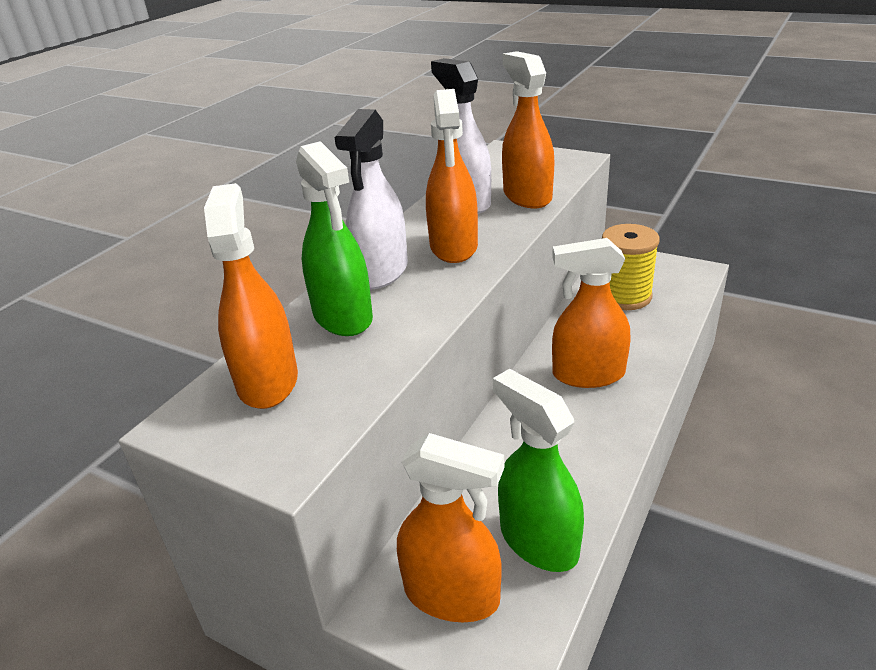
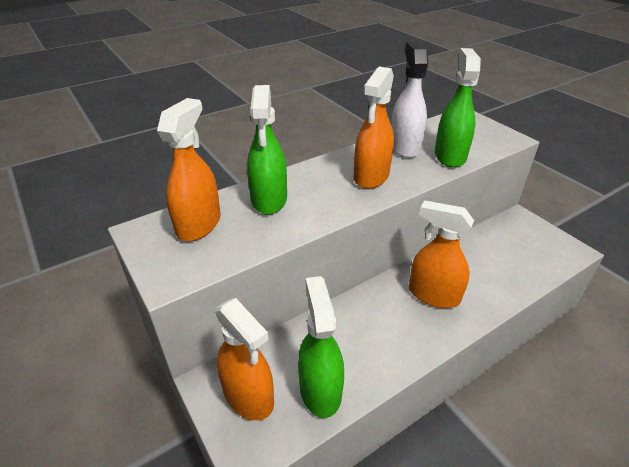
camera: 25 degrees right, 5 degrees up
white spray bottle [335,109,408,289] -> none
orange spray bottle [502,51,555,208] -> green spray bottle [435,48,481,168]
yellow spool [602,224,660,310] -> none

